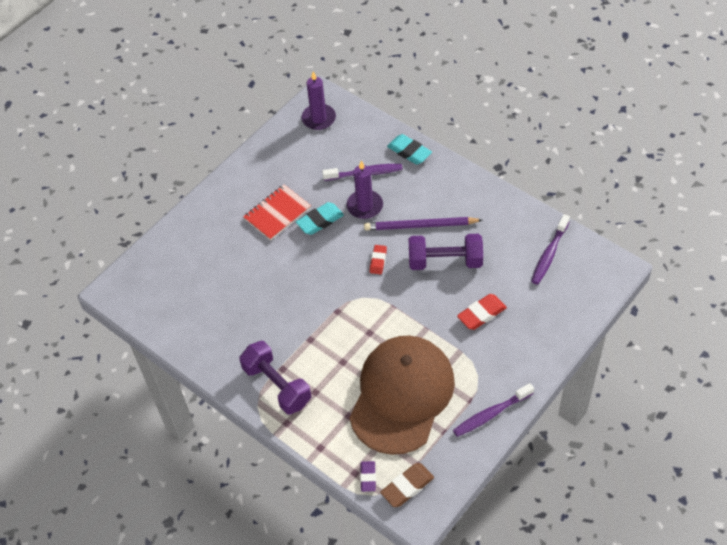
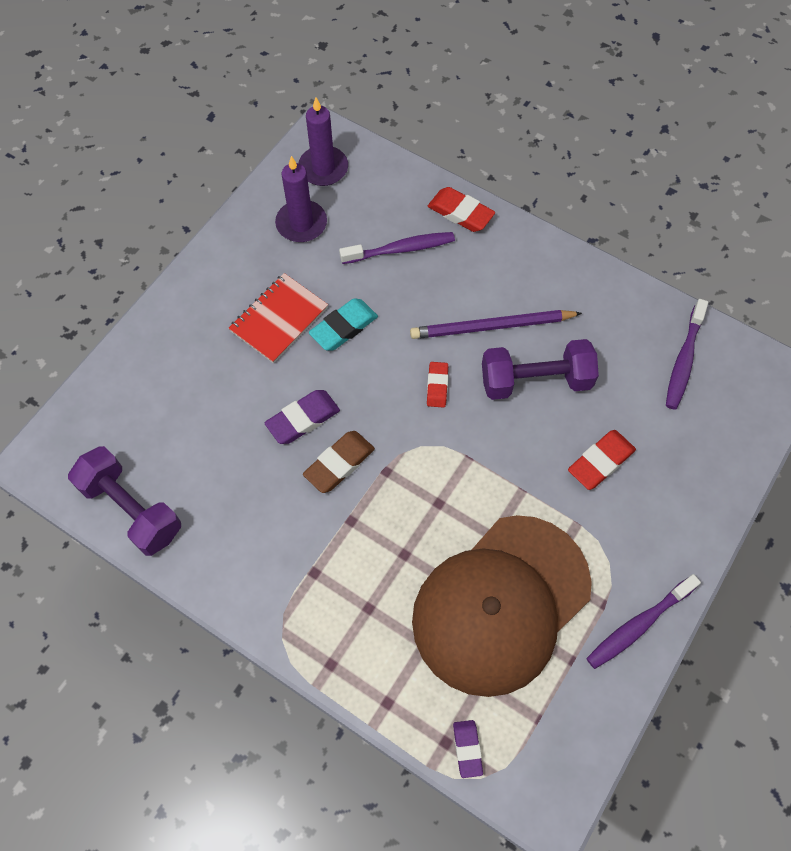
camera: 10 degrees left, 10 degrees up
purple dumbbell [239,341,311,414] -> purple dumbbell moved to [68,446,181,556]
purple candle [347,160,383,219] -> purple candle moved to [275,156,327,242]
brown cap [349,336,455,455] -> brown cap turned 150 degrees counterclockwise [412,515,592,697]
brown eraser [380,463,434,507] -> brown eraser moved to [303,431,375,493]
turquoise eraser [387,134,432,165] -> red eraser [428,187,495,232]
none -> purple eraser [265,390,340,444]

